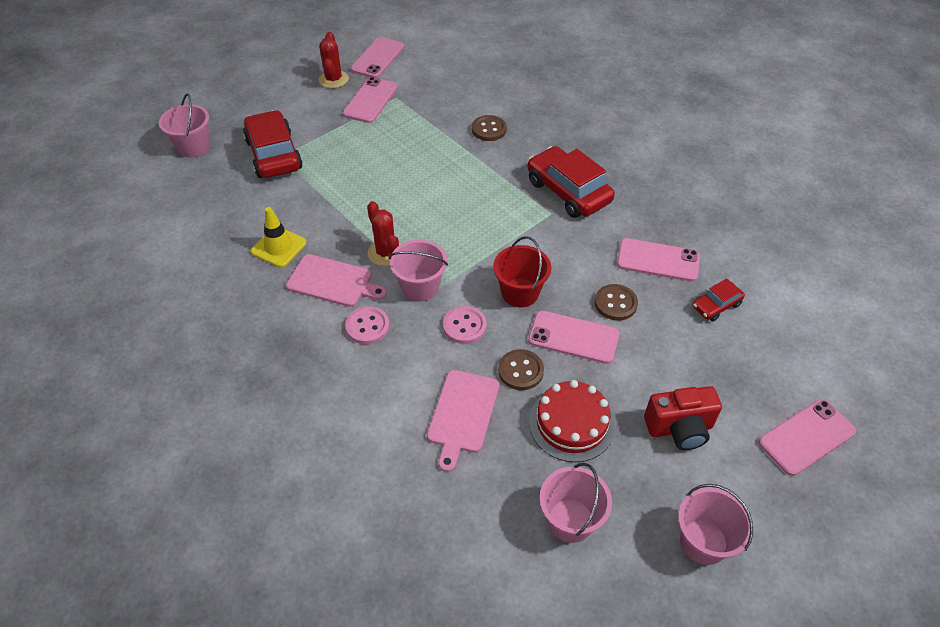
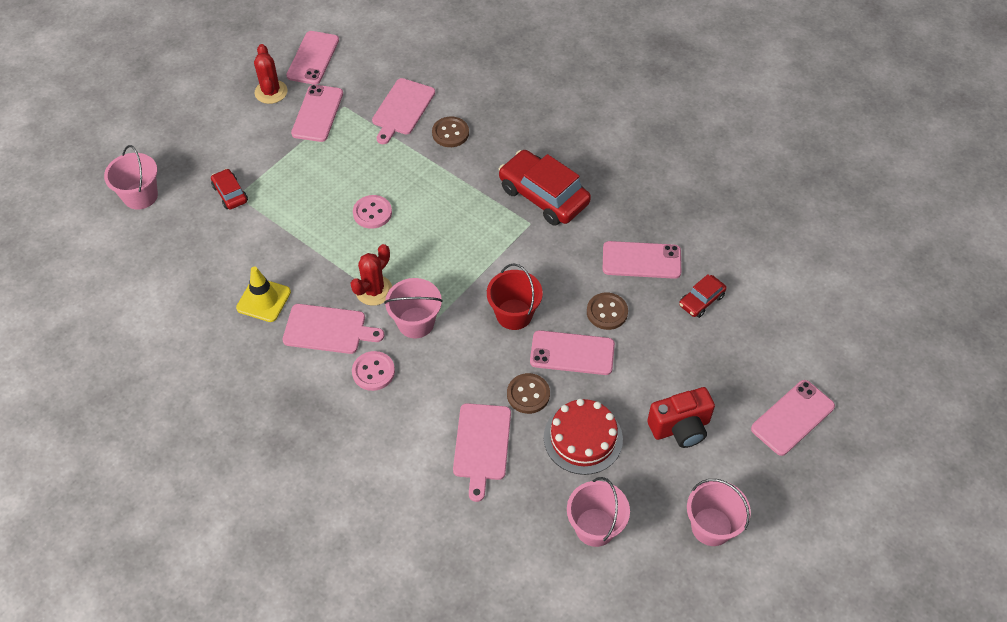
camera: 10 degrees left, 5 degrees up
red car [243,110,303,178] -> red car [211,169,248,209], size x0.51
red cactus [367,201,401,266] -> red cactus turned 75 degrees clockwise [350,244,392,306]
pink button [443,306,487,344] -> pink button moved to [353,195,392,229]
none -> pink cutting board [372,78,435,144]

